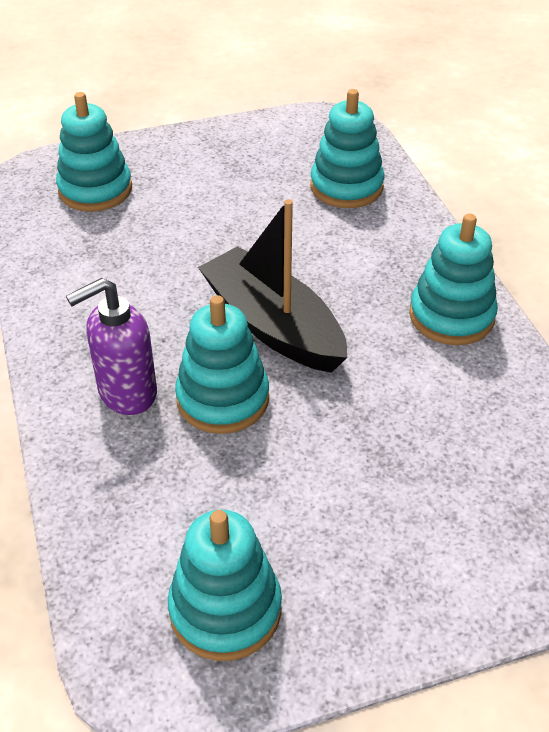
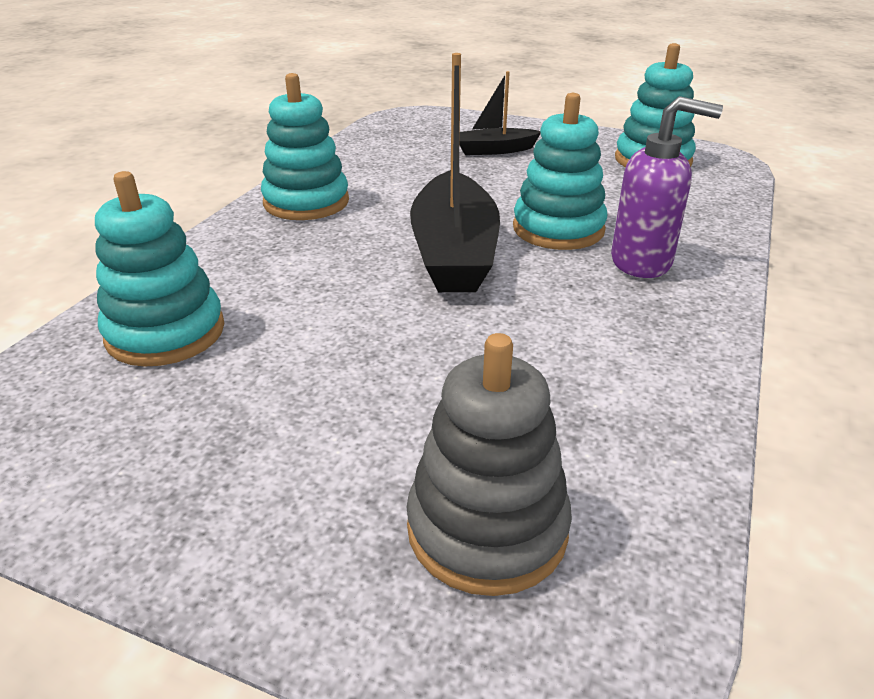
camera: 140 degrees left, 10 degrees down
turquoise stacking toy [56,92,132,212] -> grey stacking toy [406,333,572,596]
none -> black boat [459,71,541,155]

